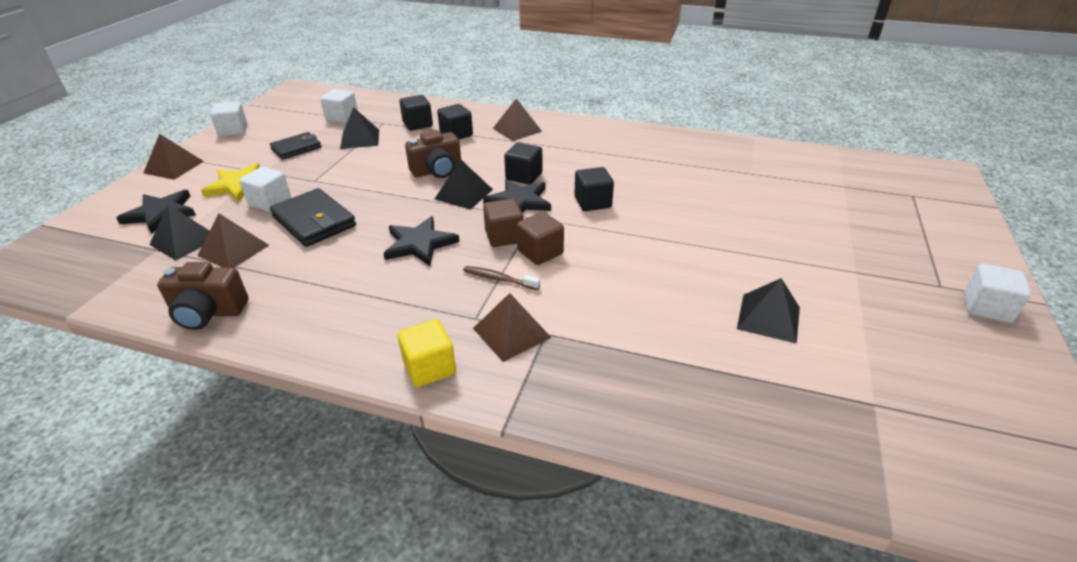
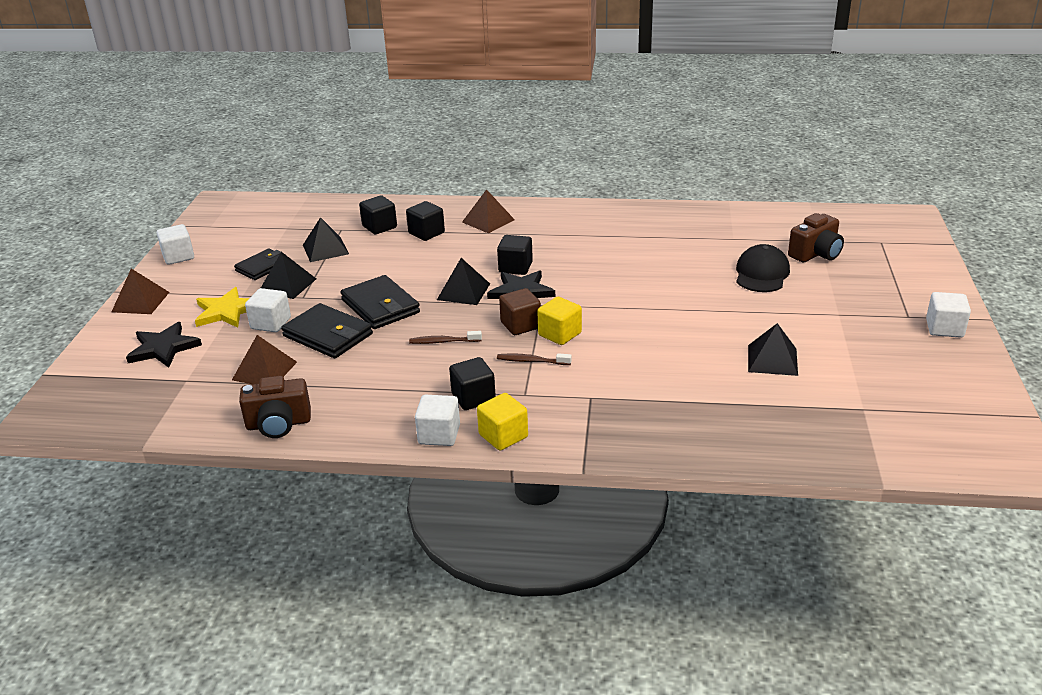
camera: 10 degrees left, 5 degrees down
black pyramid [149,204,210,261] -> black pyramid moved to [261,252,316,299]
white cube [320,89,358,123] -> white cube moved to [415,395,460,446]
black star [383,216,459,266] -> brown toothbrush [409,331,482,344]
brown camera [405,130,461,178] -> brown camera moved to [788,213,844,263]
brown pyramid [473,293,552,362] -> none
brown cube [516,212,564,265] -> yellow cube [537,297,582,345]
black cube [574,167,614,211] -> black cube moved to [449,357,496,410]
none -> black wallet [341,275,420,329]
none -> black cap [736,244,790,292]

